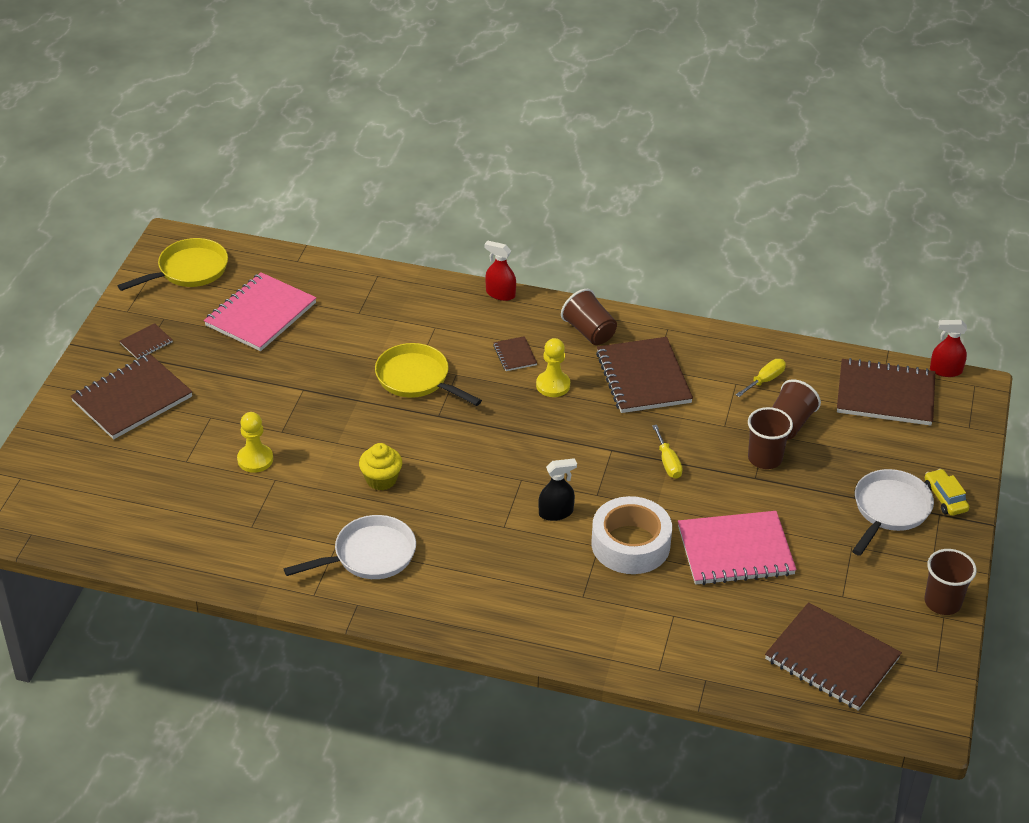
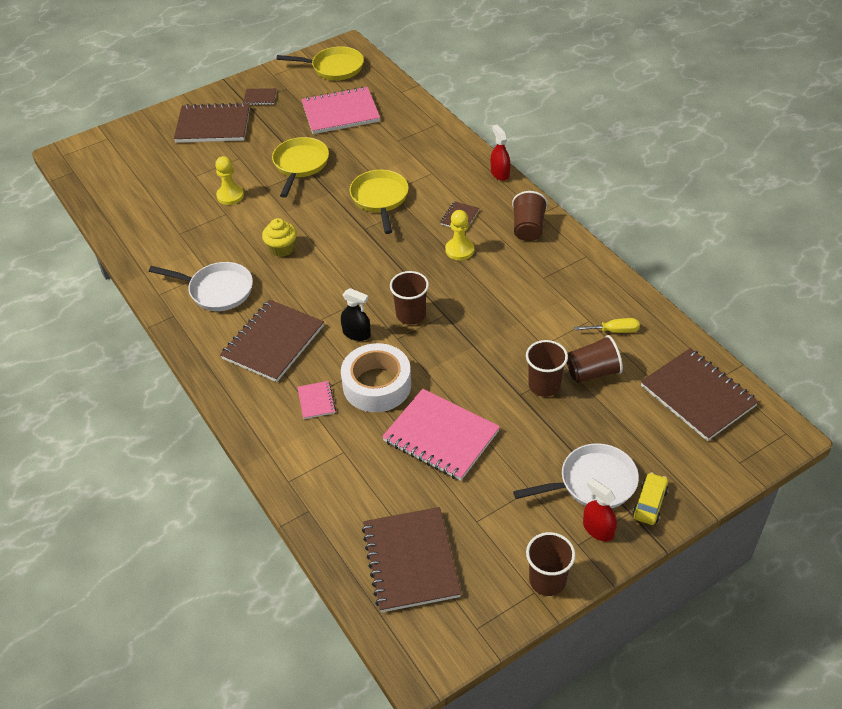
camera: 45 degrees right, 5 degrees up
brown notebook [596,337,693,413] -> brown notebook moved to [220,300,324,382]
yellow screwdriver [652,425,683,479] -> none
red spray bottle [930,320,967,377] -> red spray bottle moved to [583,478,617,541]
none -> yellow pan [272,137,329,198]
none -> pink notebook [297,381,336,419]
none -> brown cup [390,271,429,325]

